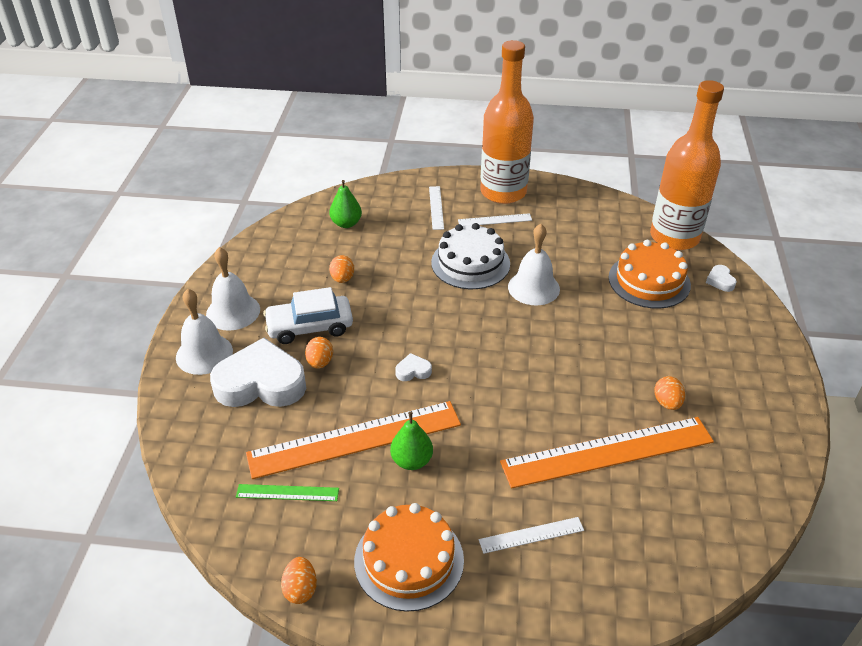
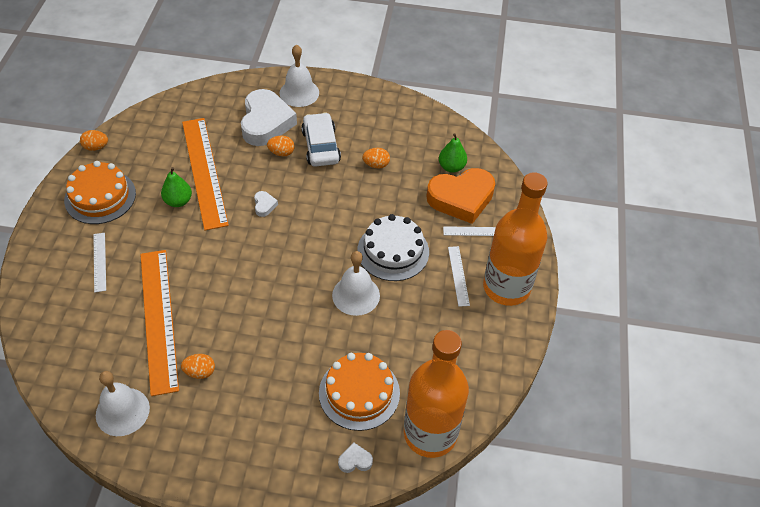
camera: 90 degrees right, 10 degrees up
white bell [206,247,260,331] -> white bell moved to [96,371,150,436]
green ruler [236,484,339,501] -> none
none -> orange heart [426,168,495,224]

